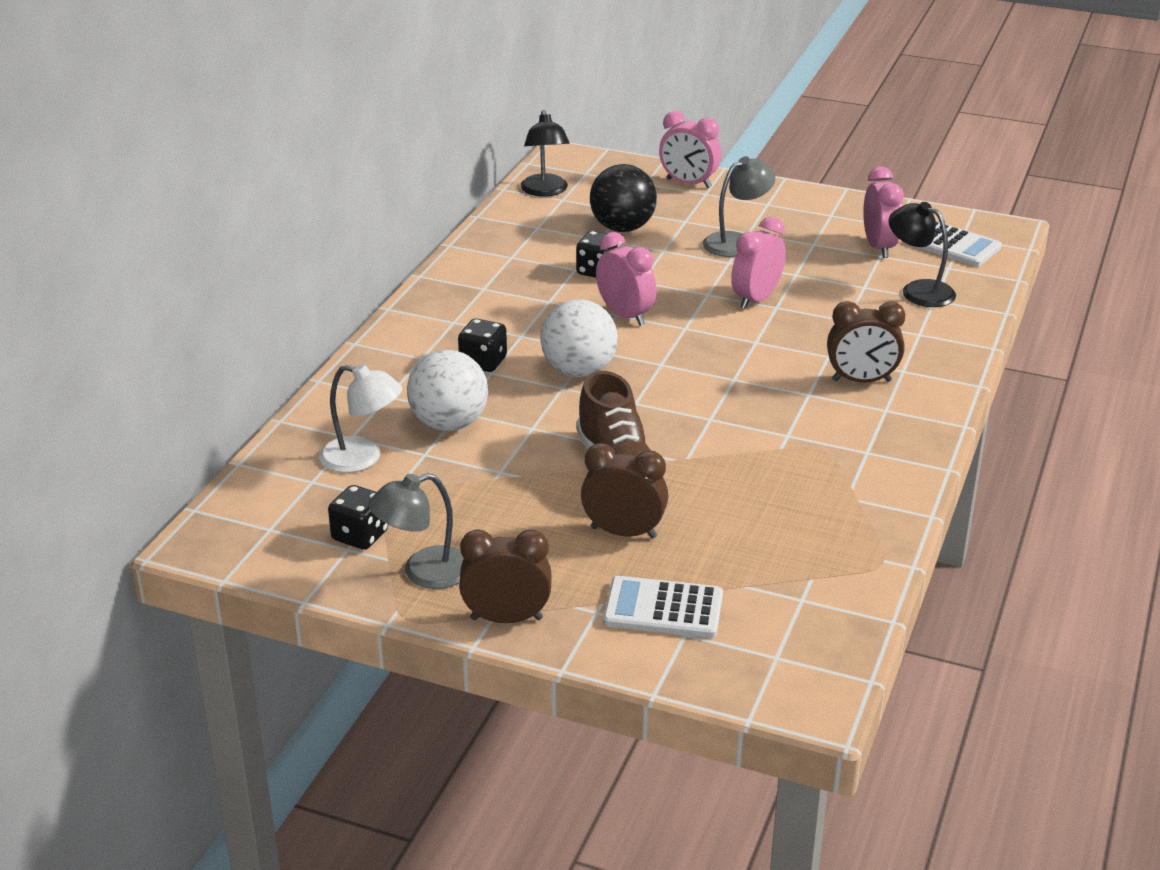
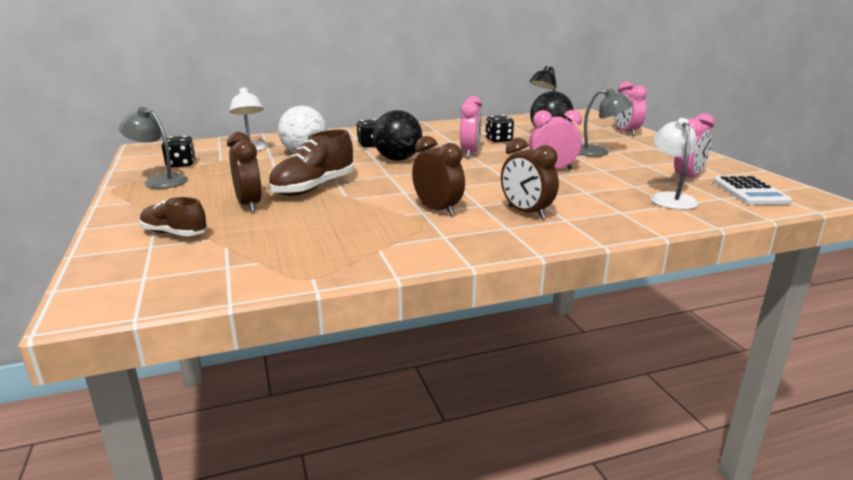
camera: 50 degrees right, 10 degrees down
brown clock [459,529,552,623] -> brown clock moved to [412,136,465,216]
white ball [541,300,618,377] -> black ball [373,110,422,161]
white calculator [603,576,723,638] -> brown shoe [139,197,207,236]
black lamp [888,202,956,307] -> white lamp [651,118,698,210]

